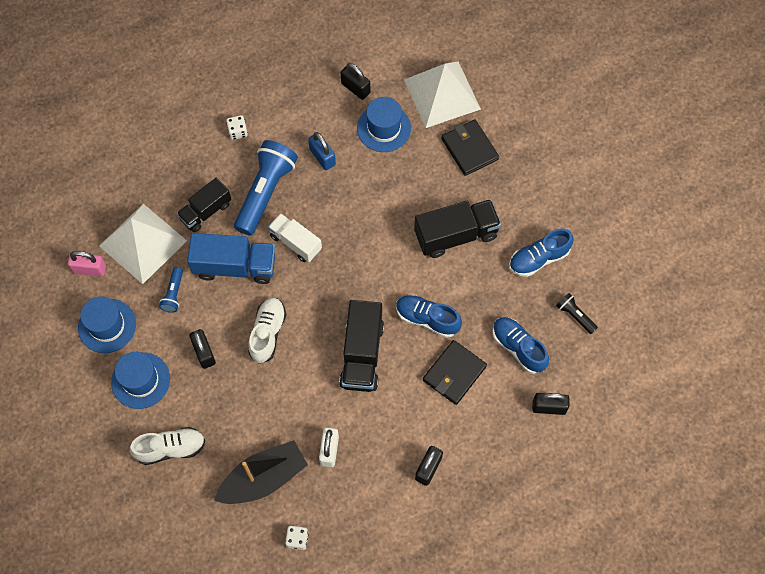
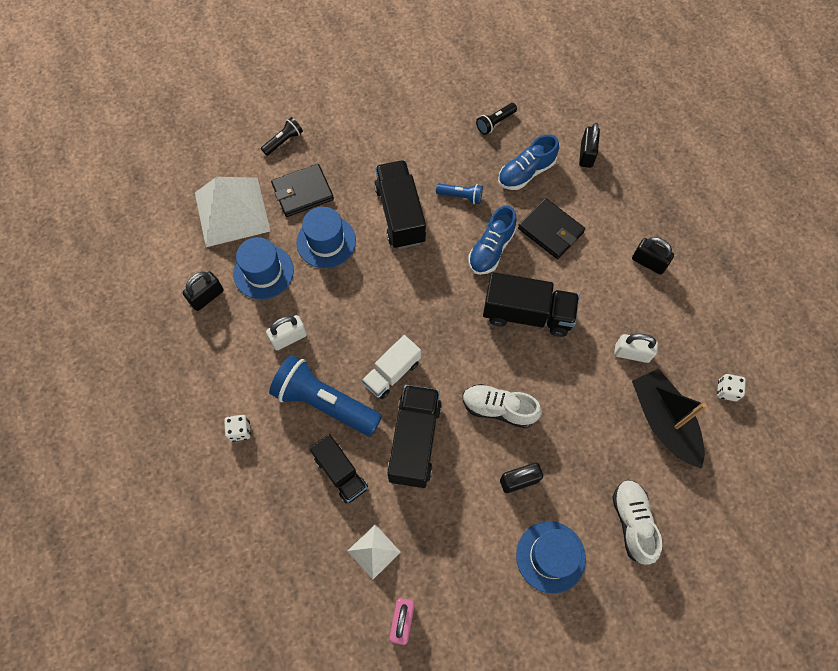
camera: 85 degrees left, 0 degrees up
blue hat [78,296,136,353] -> blue hat moved to [297,207,356,268]
white pyramid [99,204,187,284] -> white pyramid [348,524,401,579], size x0.49
blue flashlight [159,267,183,313] -> blue flashlight moved to [436,183,483,204]
blue truck [187,233,275,284] -> black truck [387,385,442,488]
blue padlock [308,132,336,170] -> white padlock [266,315,307,350]
blue shoe [509,229,574,277] -> none
none -> black flashlight [261,117,303,156]

